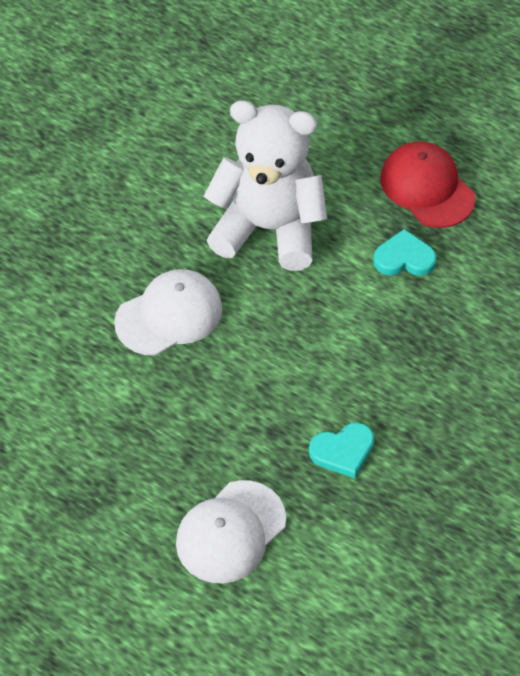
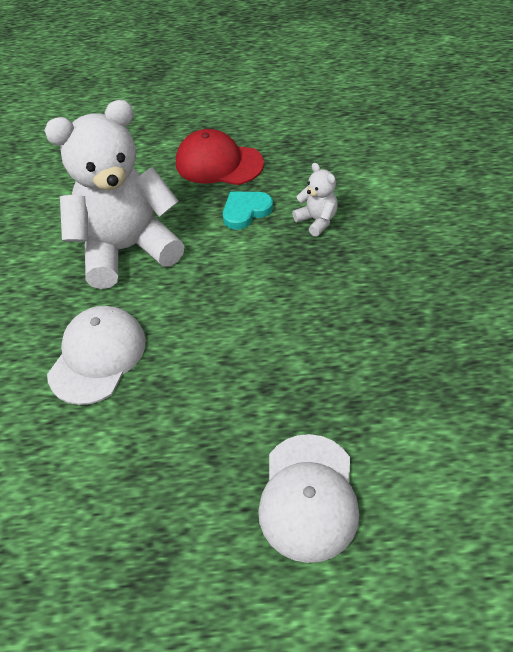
camera: 35 degrees left, 5 degrees down
turquoise heart [309,422,374,478] -> none
none -> white teddy bear [292,163,338,237]

